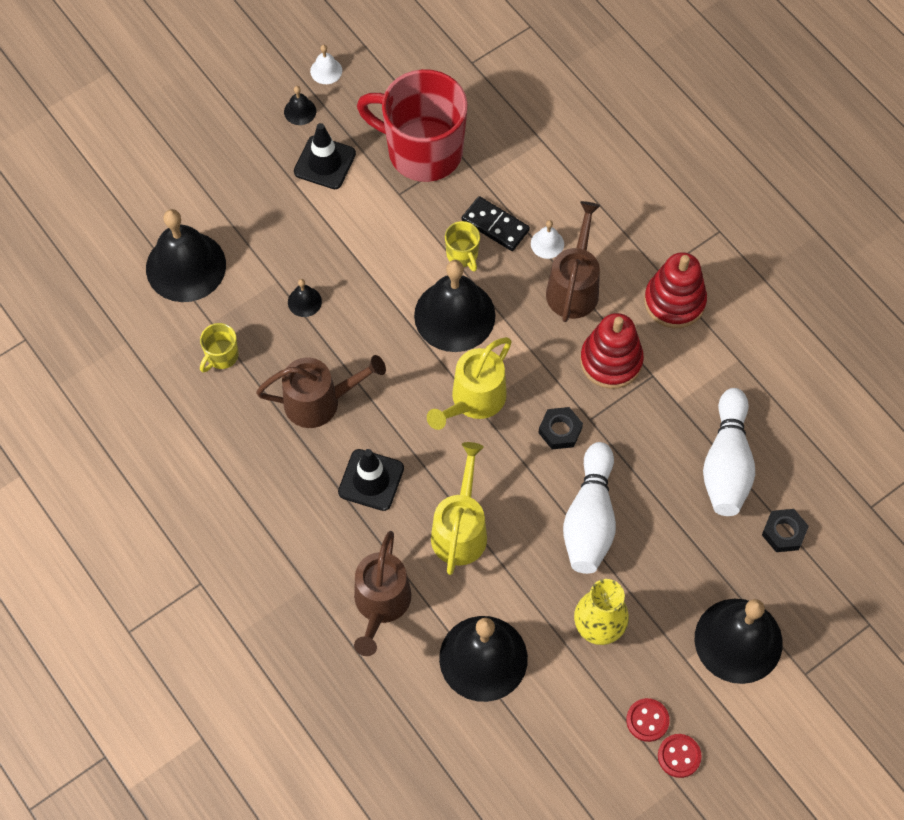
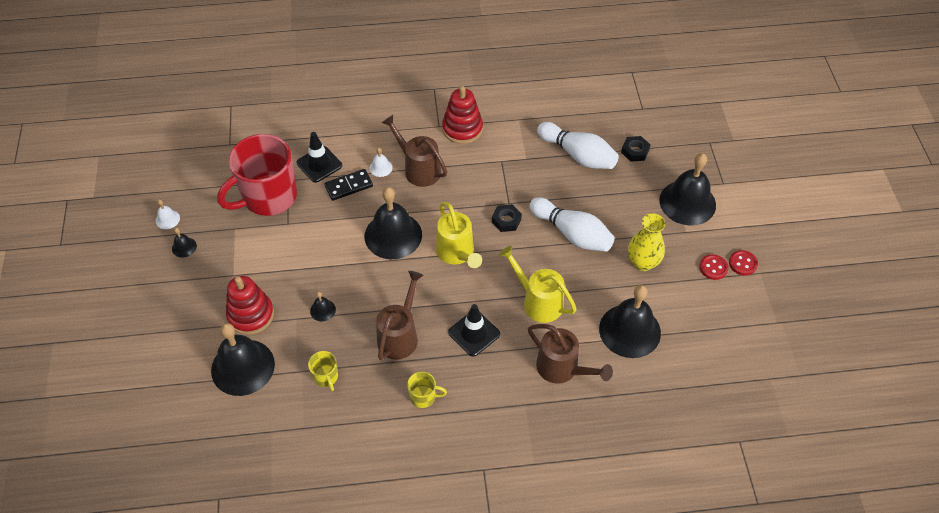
camera: 60 degrees left, 10 degrees down
black traffic cone [294,123,356,189] -> black traffic cone moved to [296,132,342,183]
yellow mug [445,221,480,272] -> yellow mug moved to [407,371,447,408]
red stacking toy [580,313,644,389] -> red stacking toy moved to [226,276,274,335]

